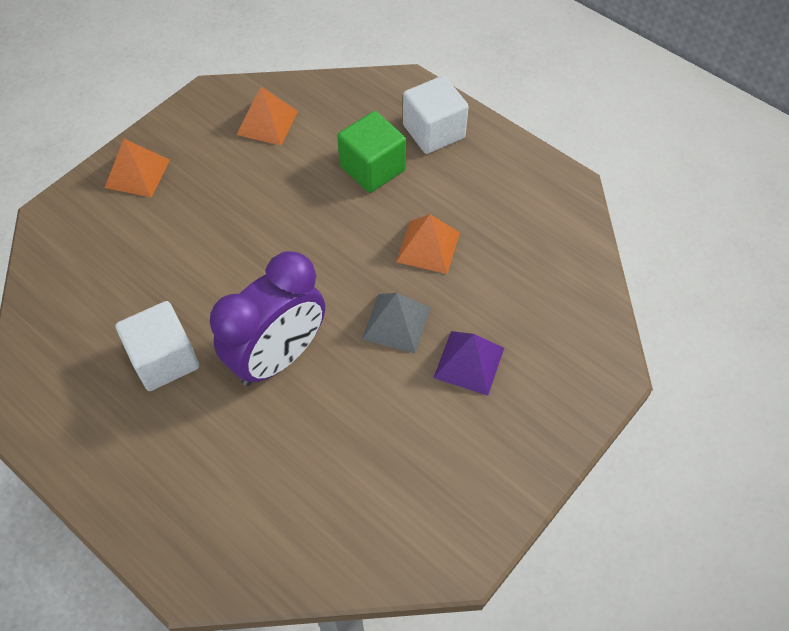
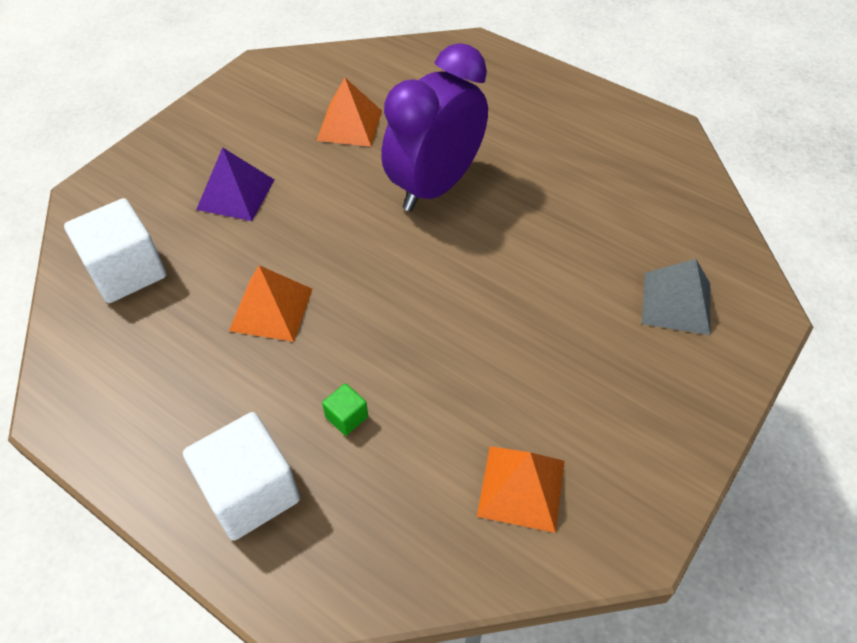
camera: 175 degrees right, 5 degrees down
orange pyramid [105,139,170,197] -> orange pyramid moved to [317,78,382,147]
white cube [115,301,199,391] -> white cube moved to [64,198,166,303]
green cube [337,111,406,193] -> green cube [322,383,368,436], size x0.44
grey pyramid [362,293,431,354] -> grey pyramid moved to [642,259,710,335]

